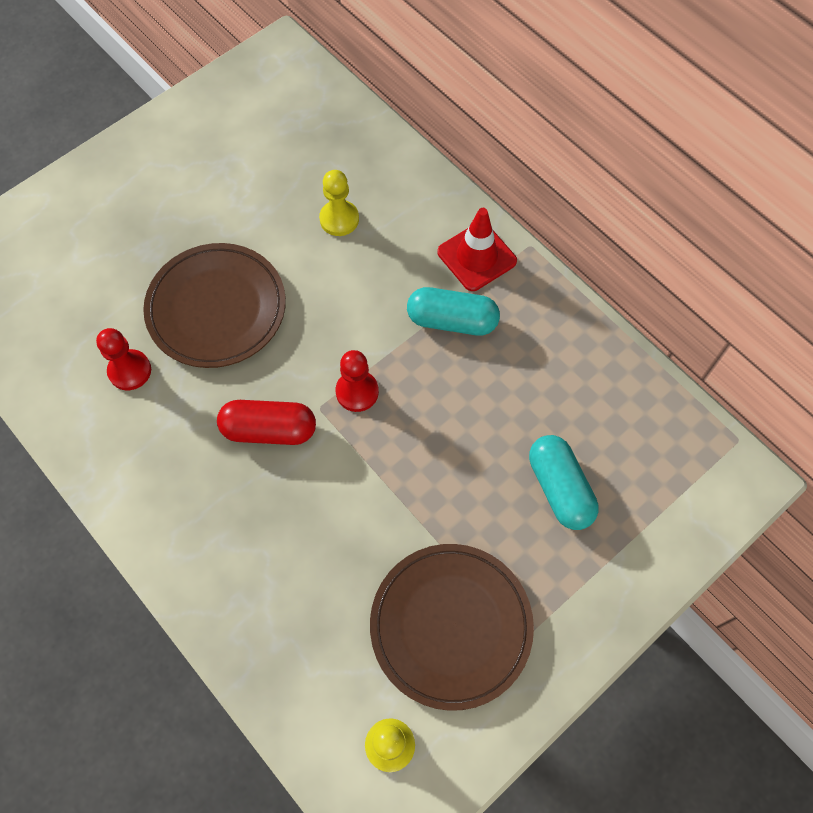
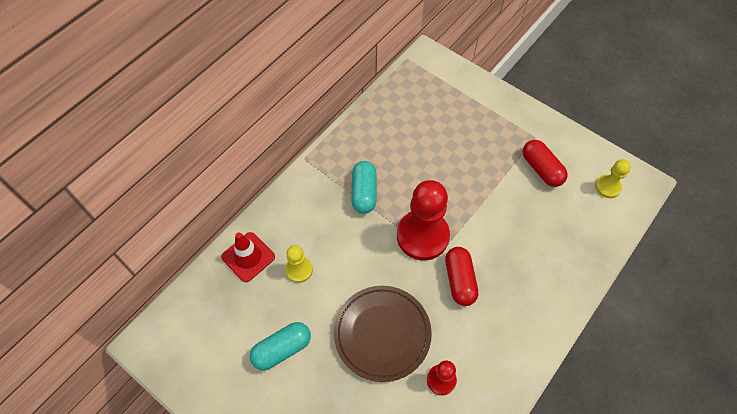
camera: 100 degrees left, 5 degrees down
red pawn [336,350,379,412] -> red pawn [397,180,450,260], size x2.00
brown plate [370,544,534,711] -> red capsule [523,140,568,187]
red traffic cone [437,208,517,291] -> red traffic cone moved to [221,232,275,282]
turquoise capsule [529,435,599,530] -> turquoise capsule moved to [250,322,311,370]

